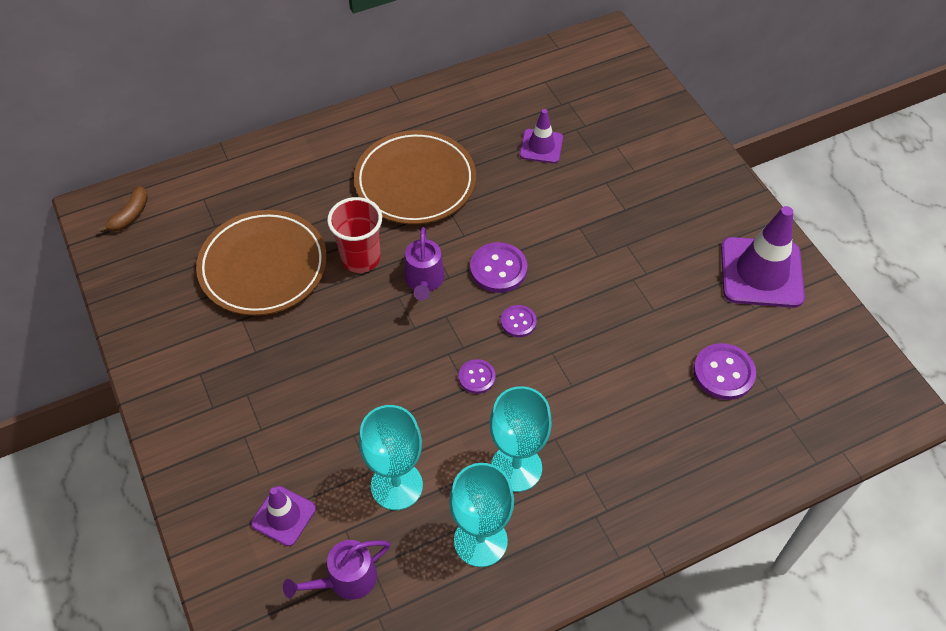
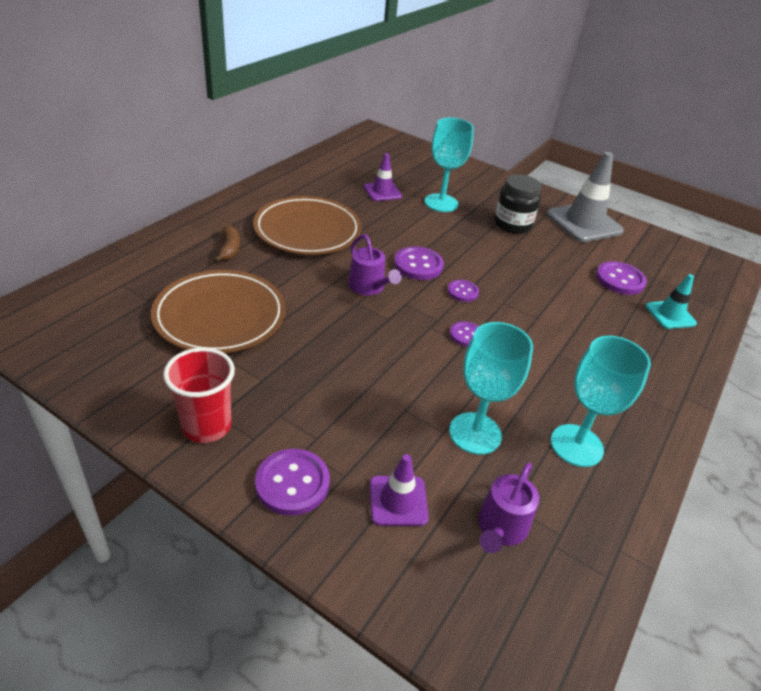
camera: 35 degrees left, 15 degrees down
brown banana [98,186,148,232] -> brown banana moved to [214,225,240,262]
red cup [327,197,382,273] -> red cup moved to [163,348,235,443]
turquoise goblet [490,386,552,492] -> turquoise goblet moved to [425,118,474,212]
purple traffic cone [721,206,805,308] -> grey traffic cone [546,152,624,242]
none -> purple button [255,449,330,516]
none -> black jar [494,174,542,234]
none -> turquoise traffic cone [645,274,697,329]

